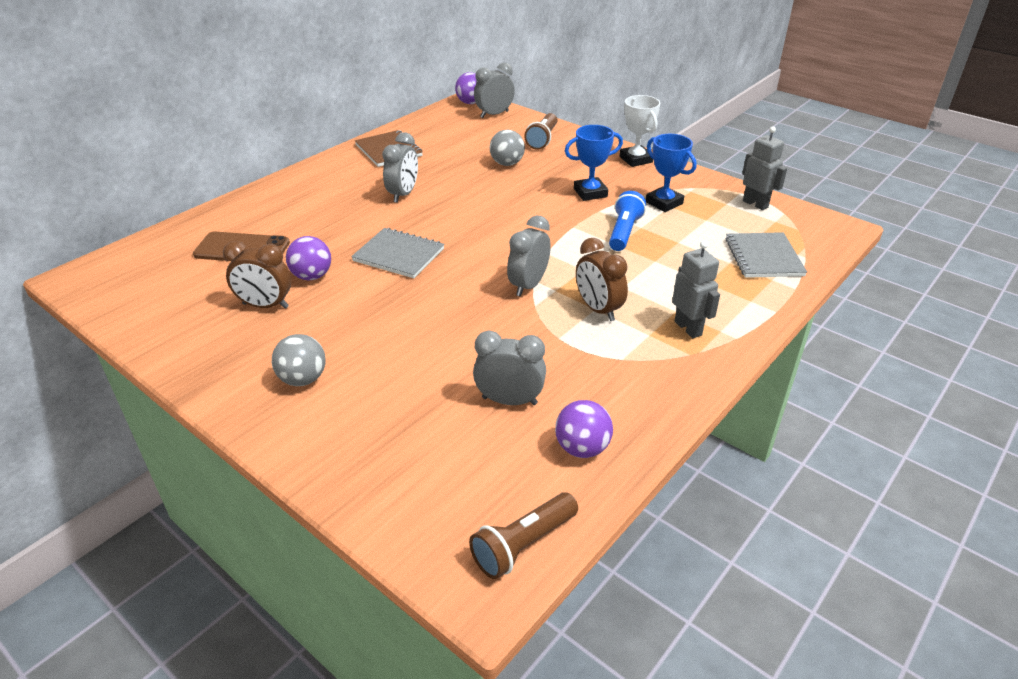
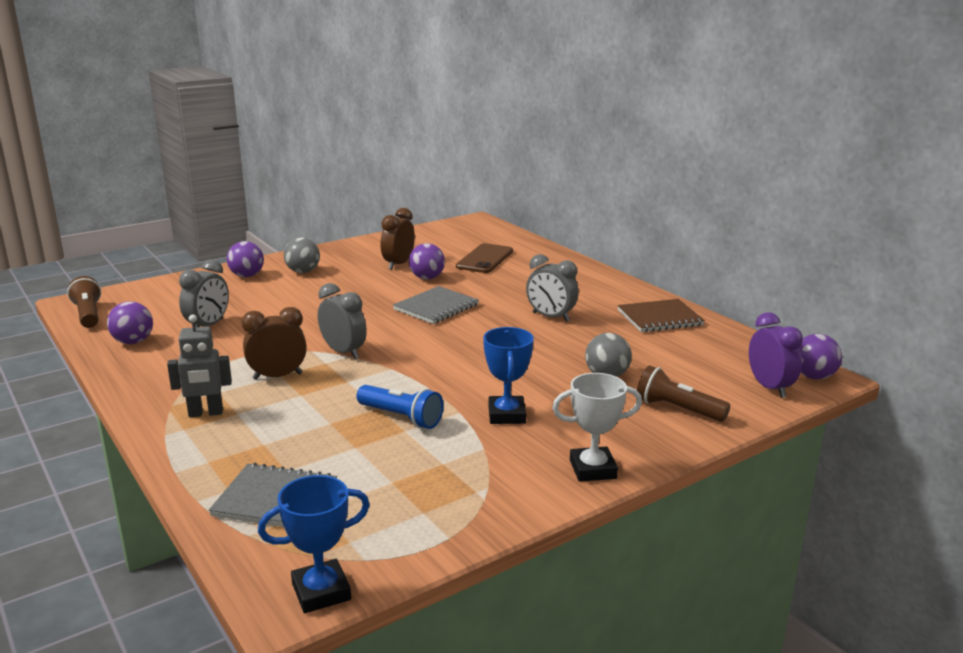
camera: 105 degrees right, 15 degrees down
grey clock [474,63,515,118] -> purple clock [749,312,803,398]
blue trophy [646,134,697,212] -> blue trophy moved to [258,475,370,613]
grey robot [742,126,787,210] -> none
none -> purple ball [227,241,264,277]

